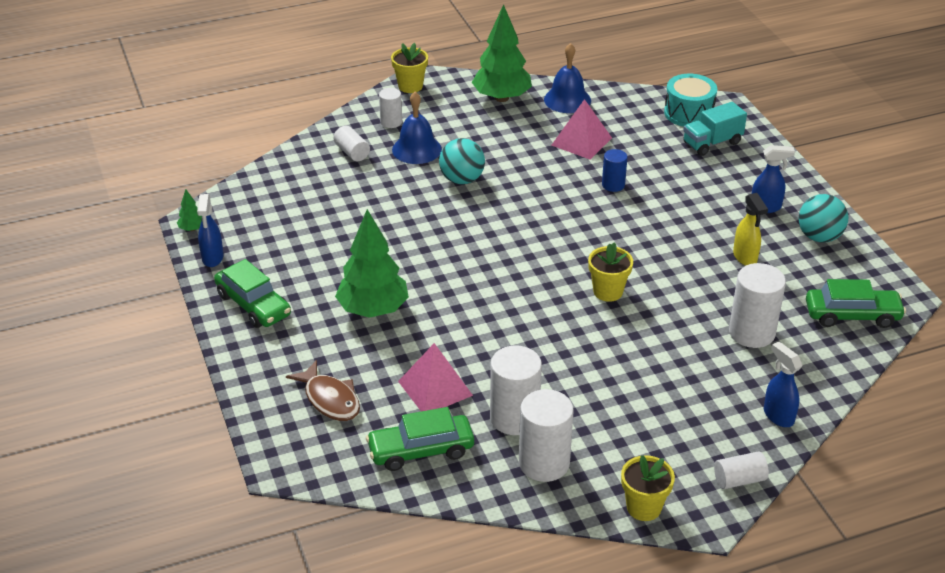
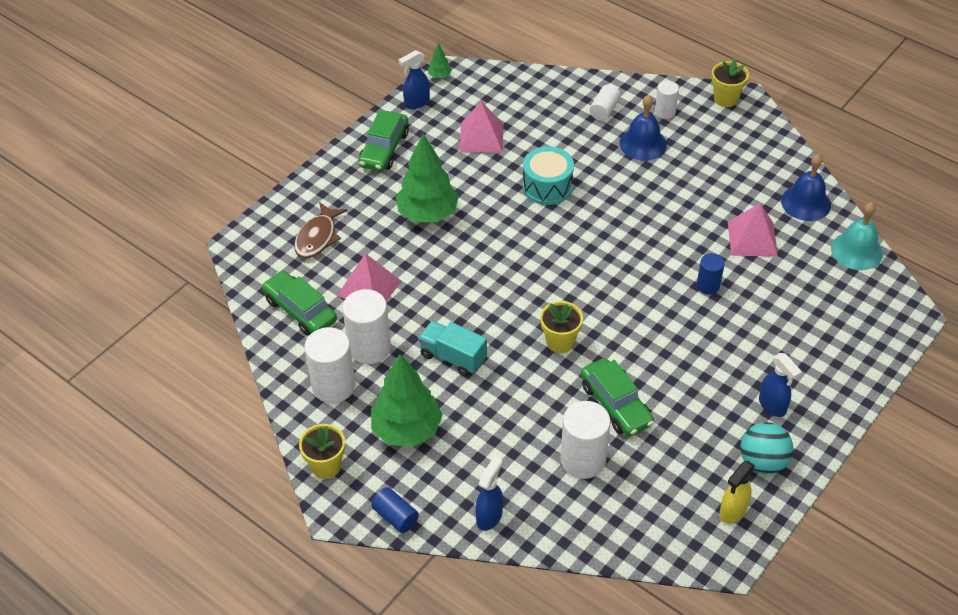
camera: 60 degrees right, 10 degrees up
turquoise ball [439,138,485,184] -> none
green tree [472,4,532,102] -> green tree moved to [371,354,443,447]
turquoise drum [664,74,717,127] -> turquoise drum moved to [523,146,574,205]
turquoise truck [683,102,747,156] -> turquoise truck moved to [418,321,487,377]
white cylinder [714,451,769,489] -> blue cylinder [371,487,419,533]
yellow spray bottle [733,193,768,266] -> yellow spray bottle moved to [719,461,755,524]
green car [806,279,906,328] -> green car moved to [581,358,654,437]
none -> pink pyramid [460,102,503,153]
none -> turquoise bell [831,202,883,270]

